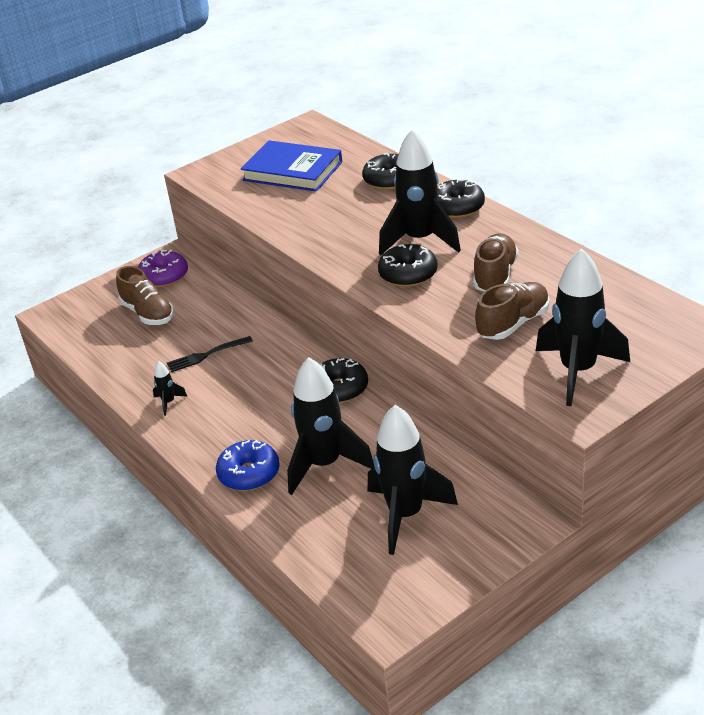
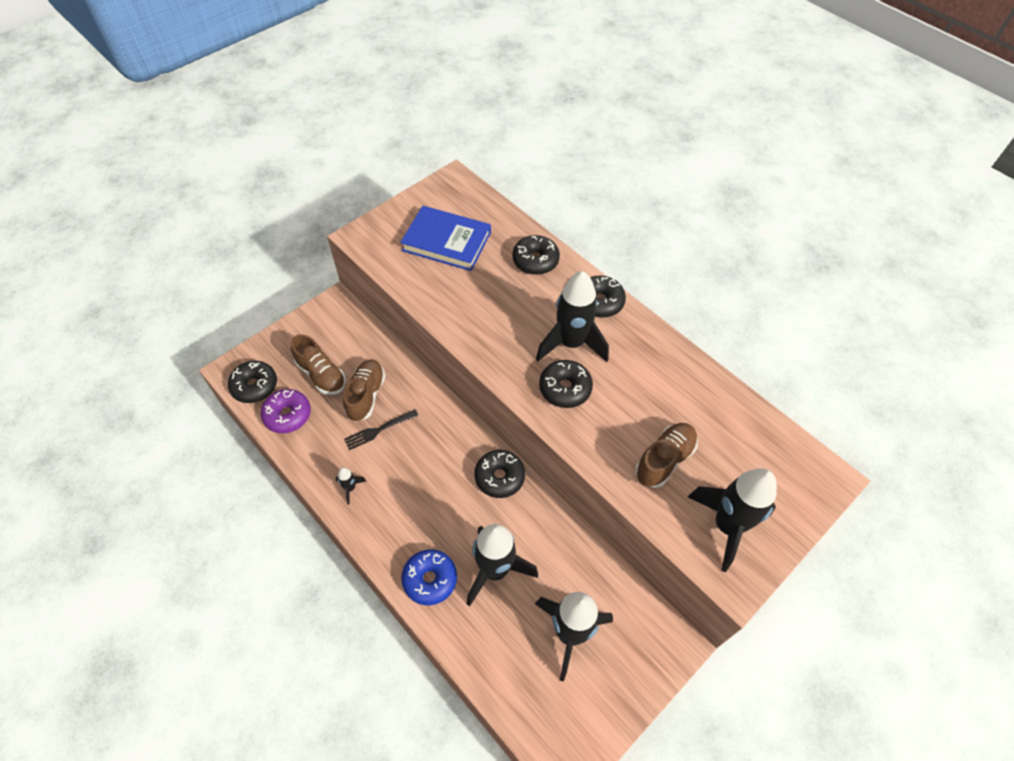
camera: 10 degrees left, 20 degrees up
purple donut [138,250,188,287] -> purple donut moved to [261,389,311,433]
brown shoe [473,233,519,292] -> brown shoe moved to [343,359,385,422]
none -> black donut [228,361,277,403]

